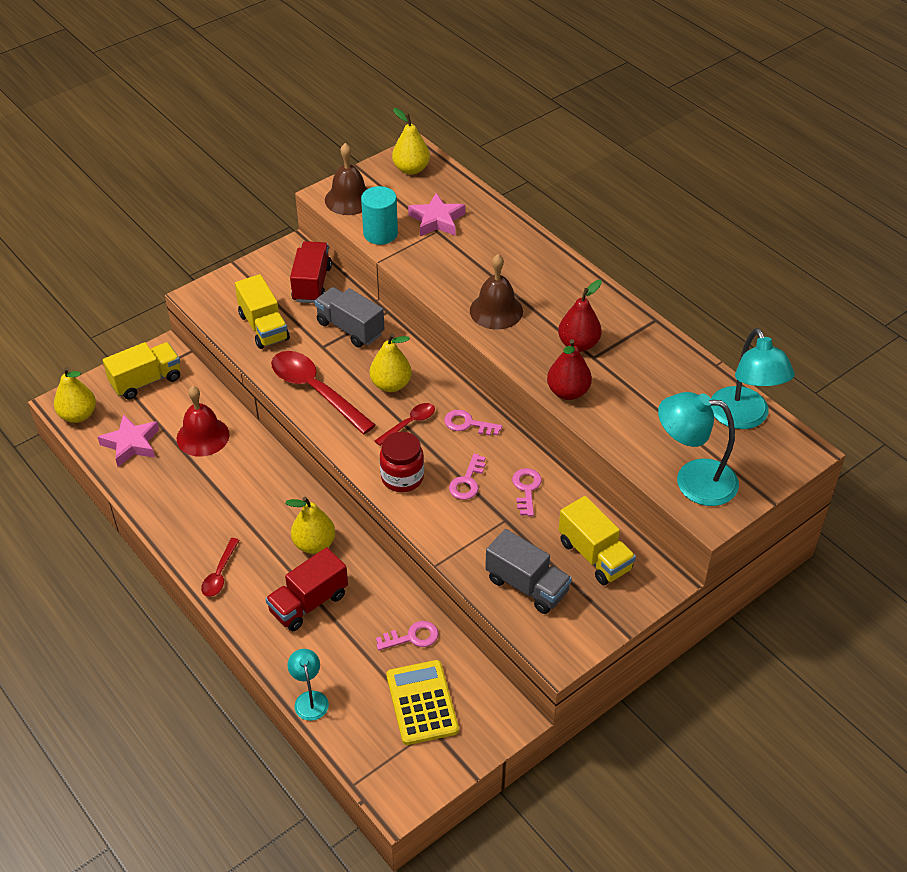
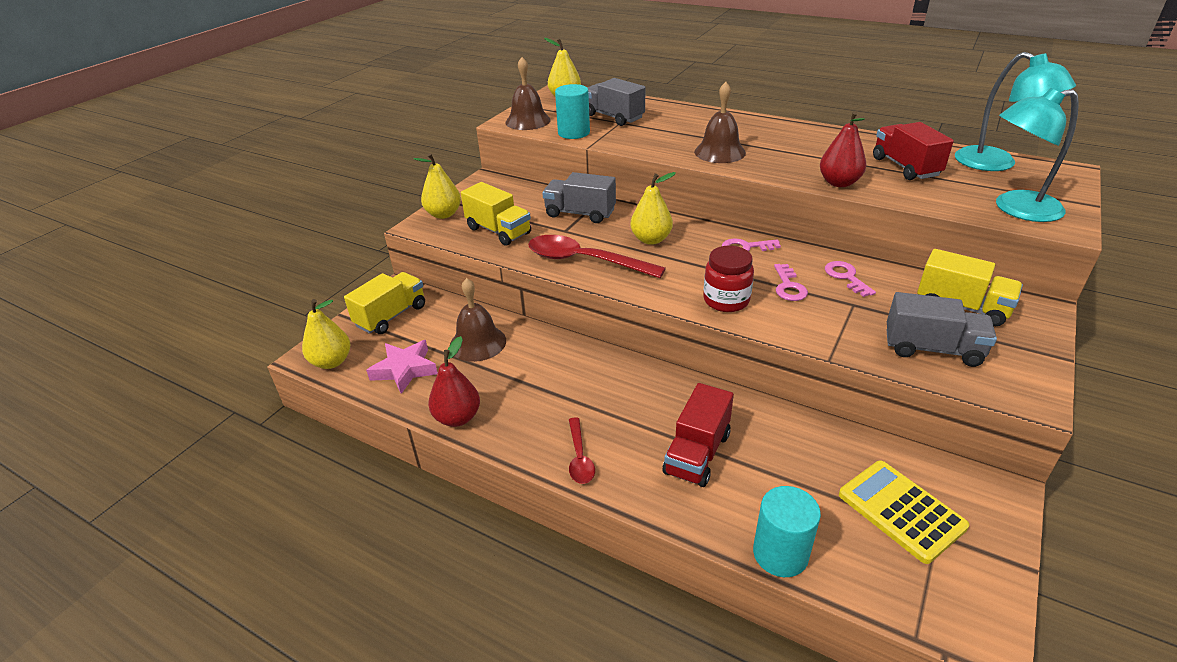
camera: 20 degrees left, 10 degrees down
red bell [177,386,230,457] -> brown bell [450,278,506,362]
yellow pear [285,497,335,554] -> yellow pear moved to [414,153,461,219]
turquoise lamp [287,649,329,721] -> turquoise cylinder [753,486,821,577]
red truck [290,241,332,303] -> red truck moved to [873,122,954,180]
red spoon [375,403,435,446] -> none
pink key [376,621,439,650] -> none
pink star [408,193,465,236] -> grey truck [587,78,645,126]
red pear [558,280,602,352] -> red pear moved to [428,336,480,427]

